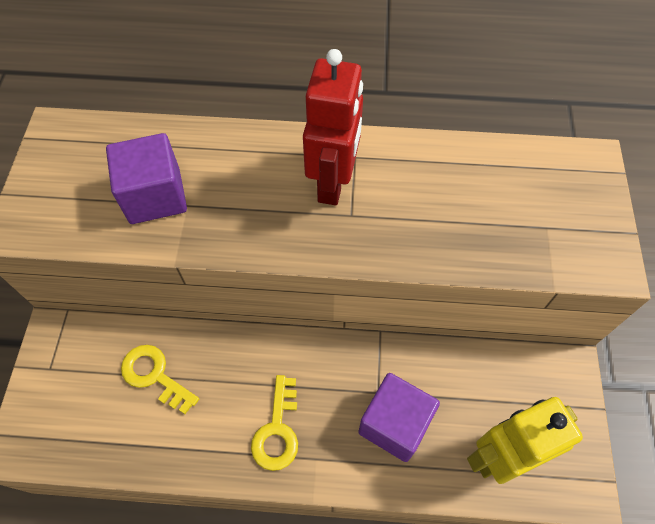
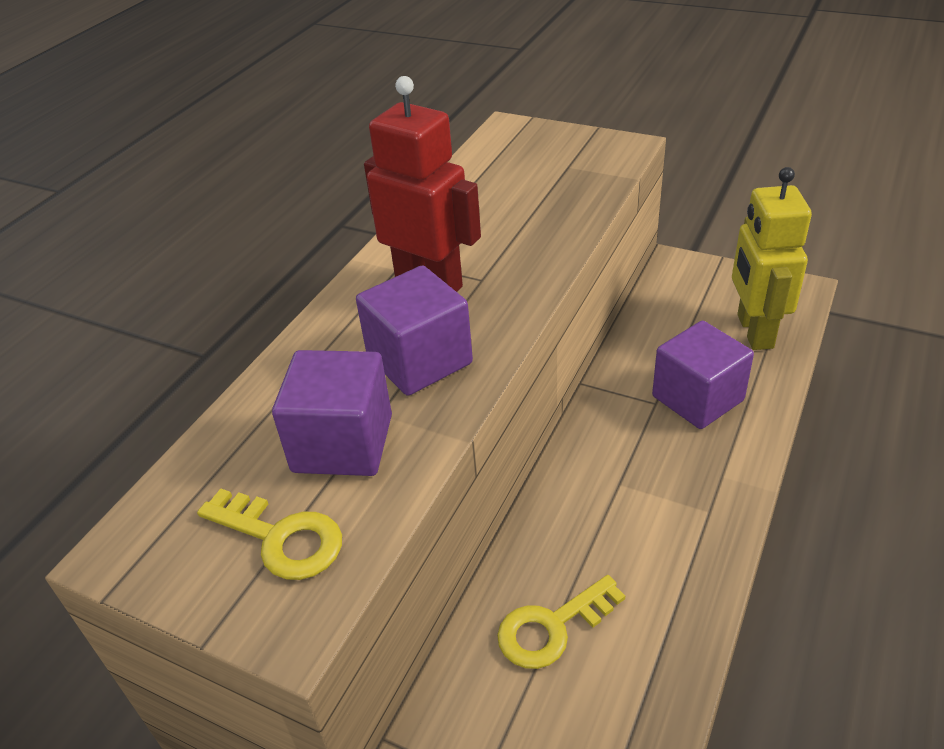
camera: 65 degrees left, 20 degrees down
yellow key [251,375,298,471] -> yellow key moved to [197,489,342,580]
none -> purple cube [356,265,473,396]

